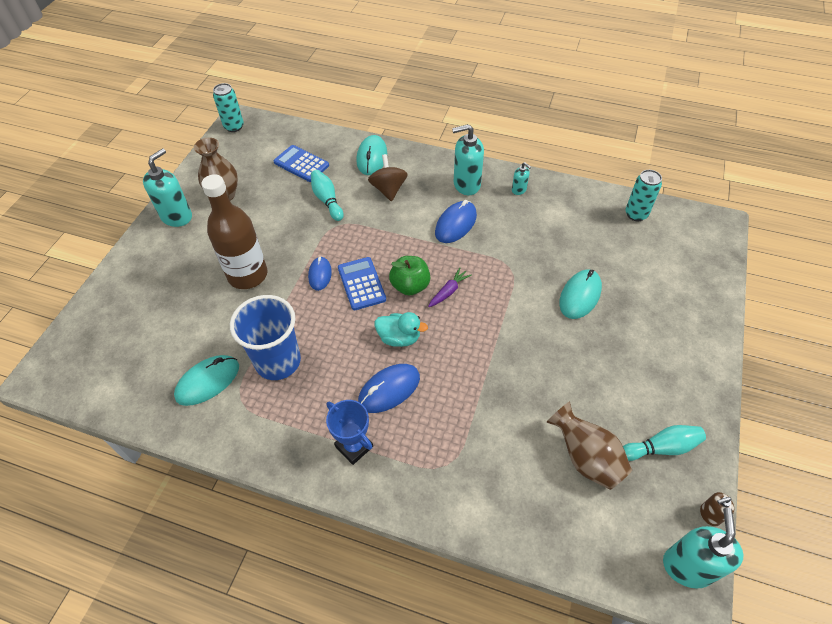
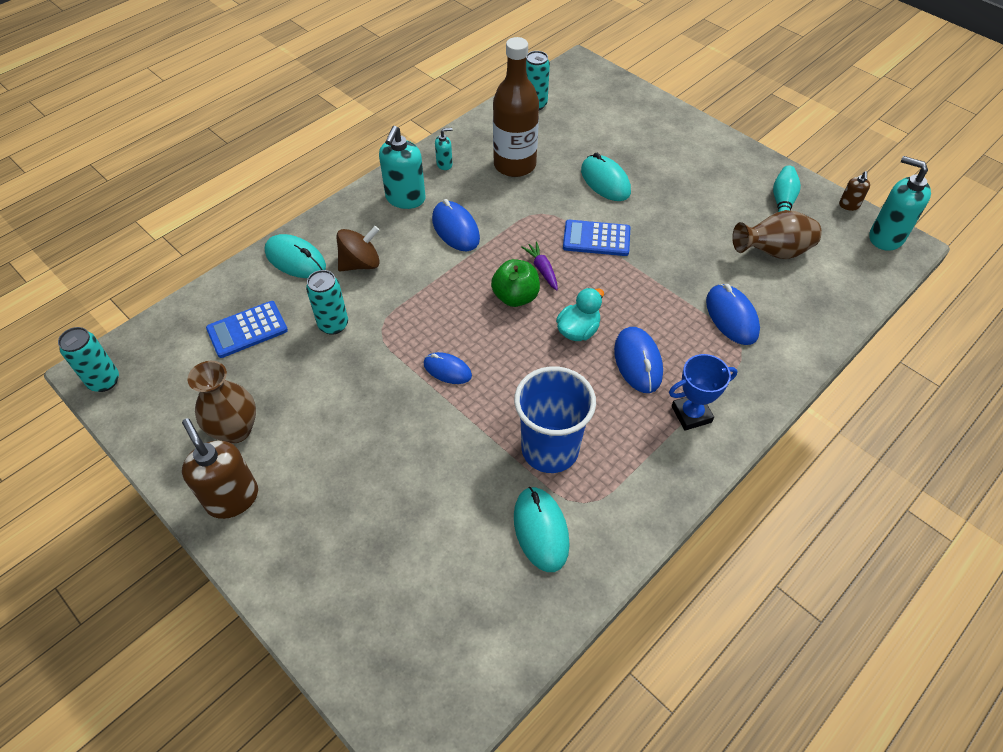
camera: 65 degrees left, 0 degrees up
turquoise soap dispenser [143,148,192,227] -> brown soap dispenser [182,418,258,519]
brown bottle [201,174,268,289] -> brown bottle moved to [493,37,539,177]
turquoise bowling pin [311,170,344,221] -> turquoise can [306,270,348,335]
blue calculator [338,257,386,311] -> blue calculator moved to [563,220,630,256]
brown spinning top [368,154,408,201] -> brown spinning top turned 135 degrees clockwise [336,226,380,272]
none -> blue mouse [706,284,760,345]

